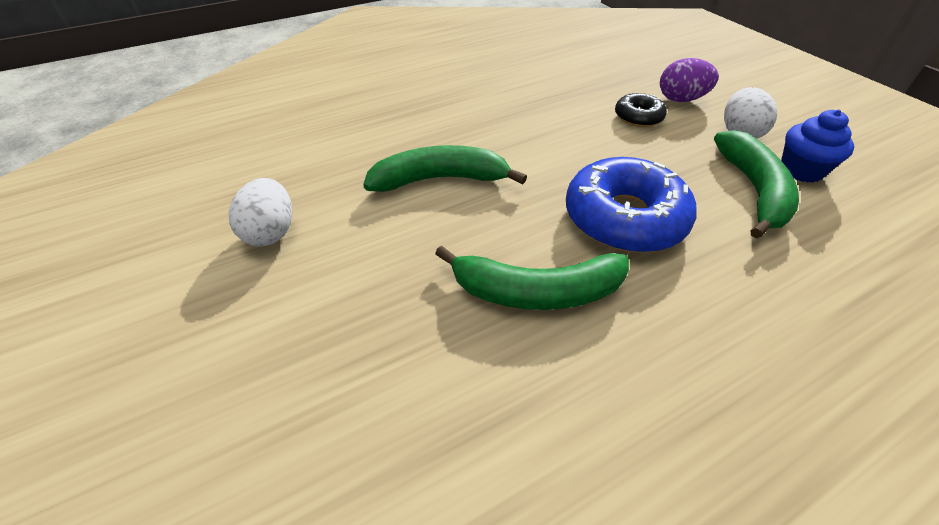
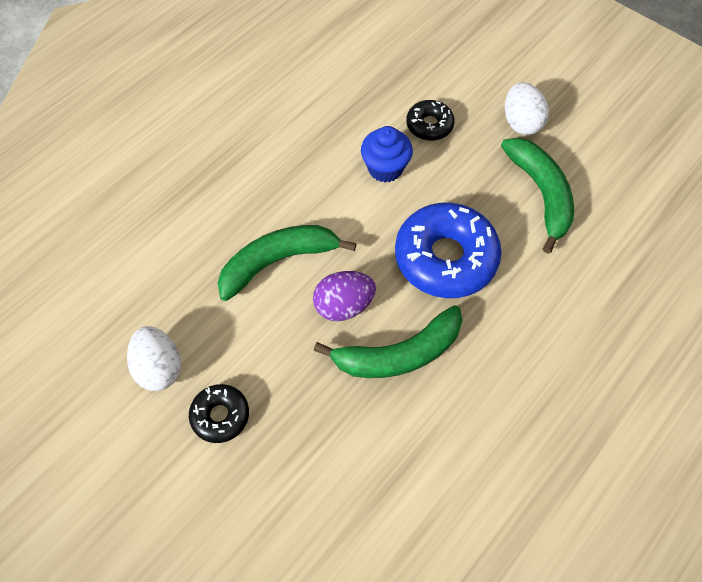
camera: 20 degrees left, 15 degrees up
purple egg [660,58,719,102] -> purple egg moved to [313,271,376,321]
blue cupcake [781,110,854,183] -> blue cupcake moved to [361,126,413,182]
none -> black donut [189,384,249,443]

